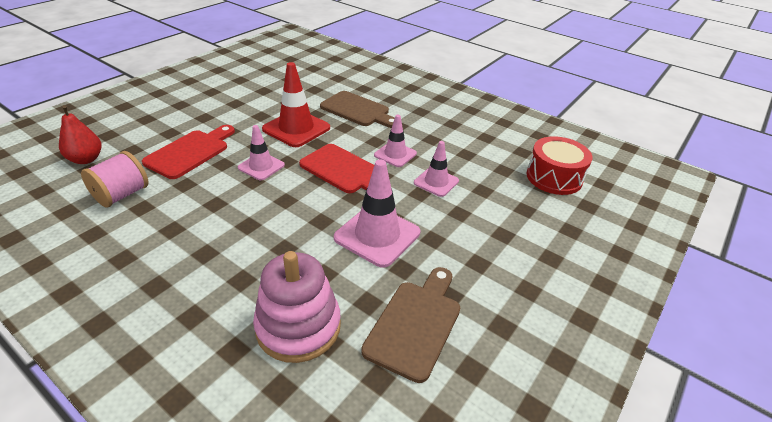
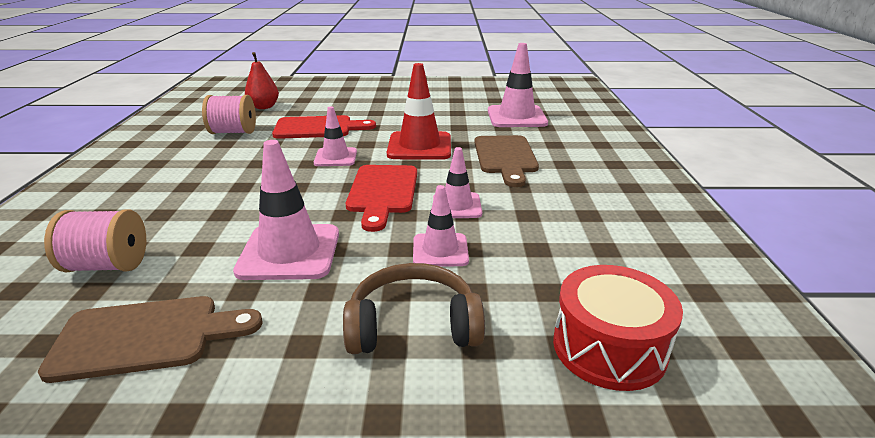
camera: 55 degrees right, 10 degrees down
pink stacking toy [253,251,341,363] -> pink spool [44,210,146,272]
none -> brown headphones [343,263,485,354]
none -> pink traffic cone [488,43,548,127]

